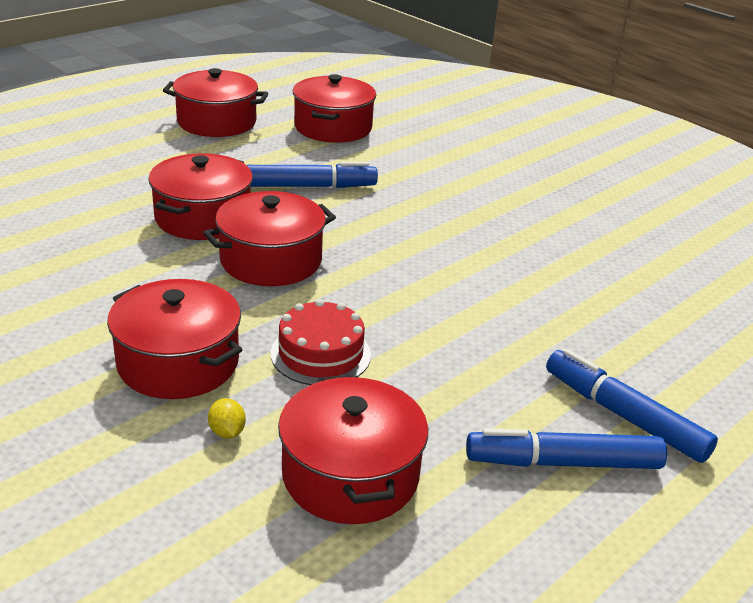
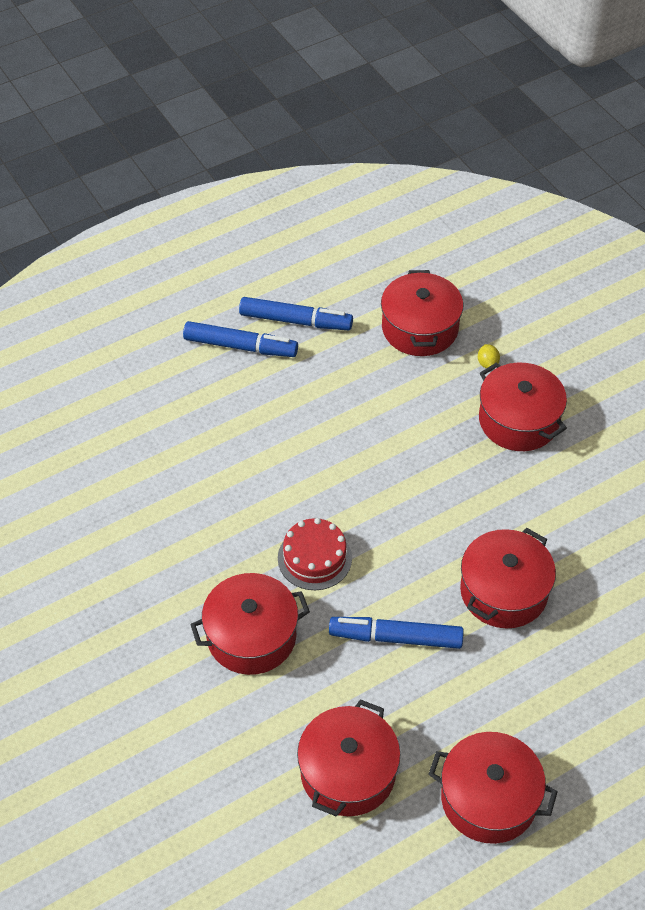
camera: 165 degrees left, 20 degrees up
red pot [203,191,336,286] -> red pot moved to [190,573,310,675]
red cake [271,299,371,385] -> red cake moved to [278,518,352,590]
blue marker [546,349,718,463] -> blue marker turned 45 degrees counterclockwise [183,321,298,357]

